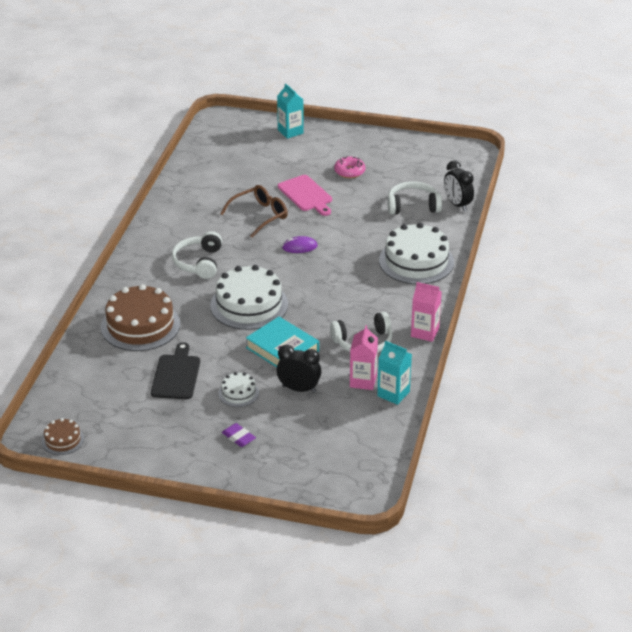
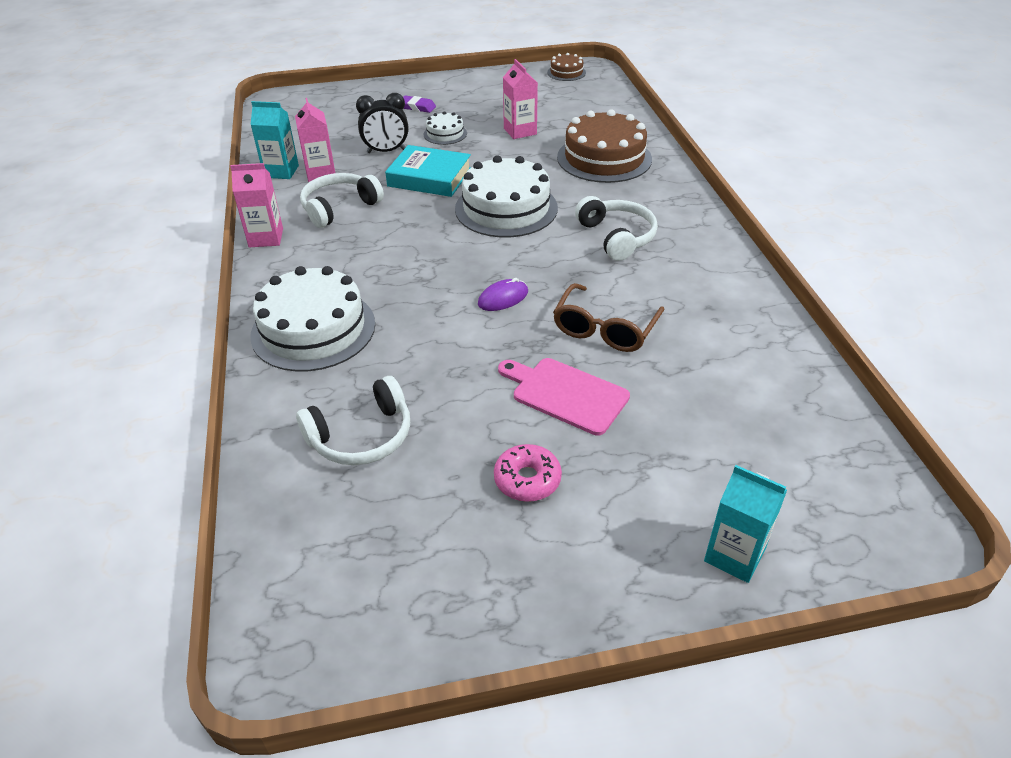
camera: 155 degrees right, 5 degrees up
black cutting board [151,342,200,399] -> pink carton [503,59,538,139]
black clock [444,161,474,212] -> none

